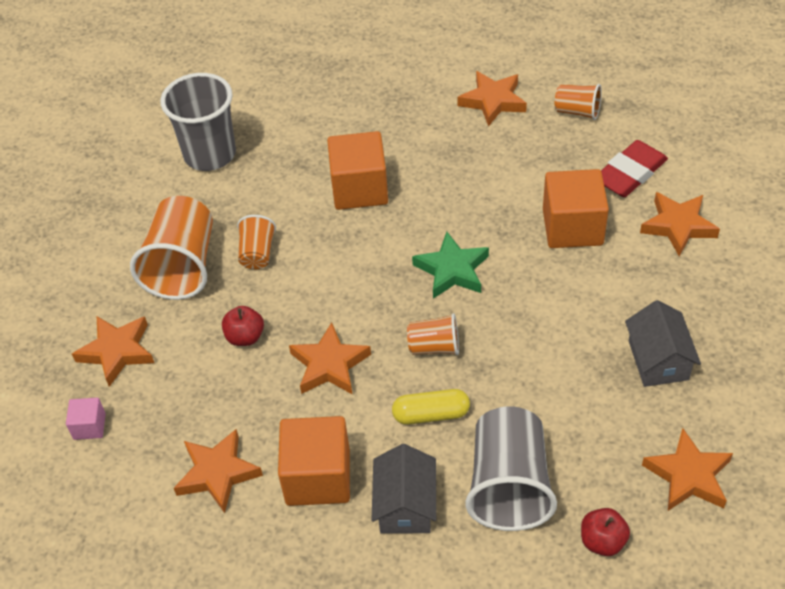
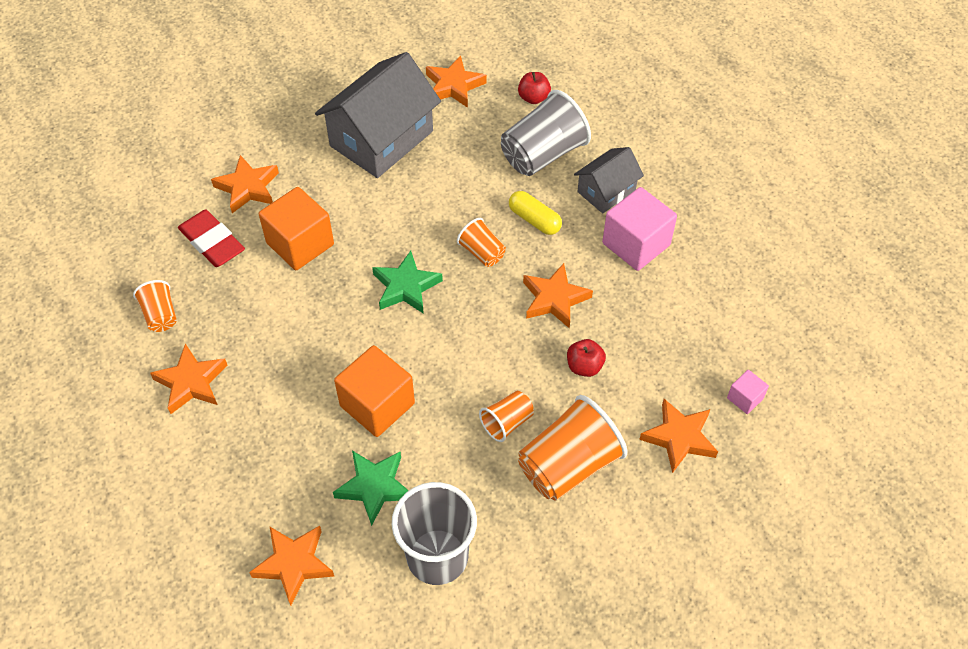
camera: 135 degrees left, 5 degrees up
orange star [174,429,263,513] -> orange star moved to [249,526,334,606]
orange cube [278,416,350,506] -> pink cube [602,187,677,271]
red eraser [601,140,668,197] -> red eraser turned 45 degrees clockwise [178,210,245,267]
grey house [625,300,701,387] -> grey house [315,52,441,178], size x1.84
none -> green star [333,451,409,526]

